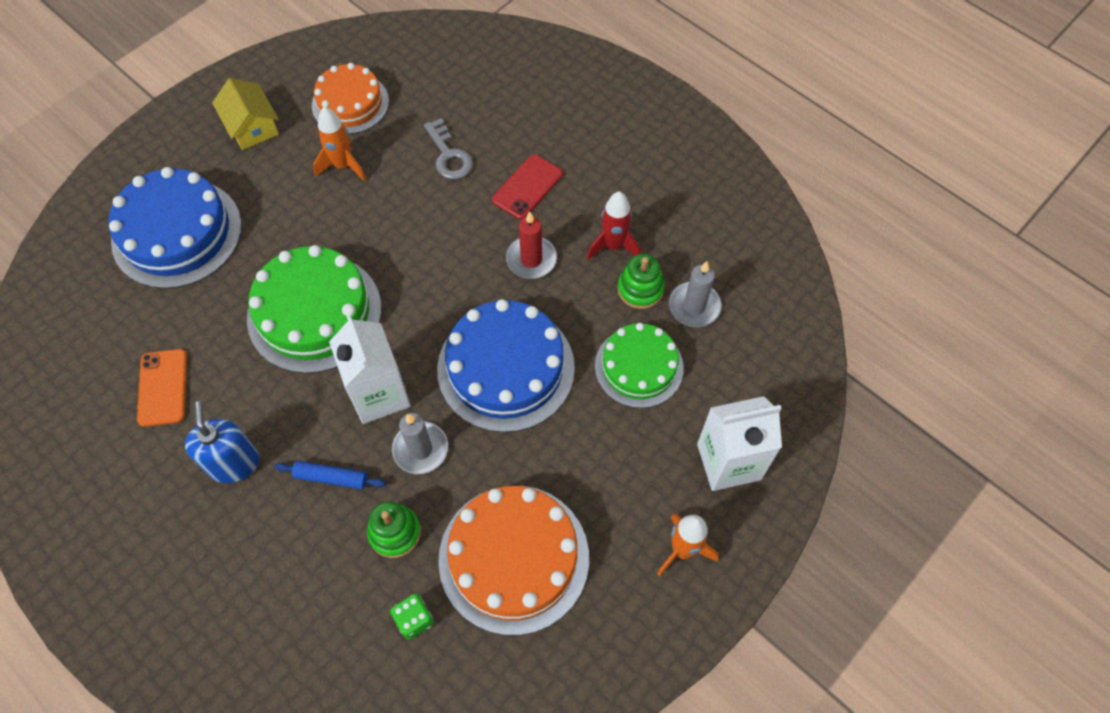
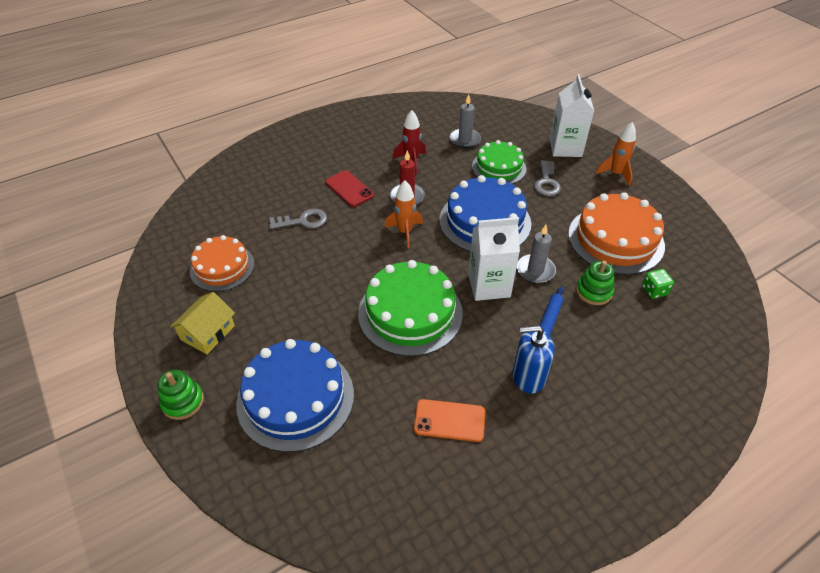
camera: 75 degrees left, 15 degrees down
yellow house [212,78,279,150] -> yellow house turned 45 degrees counterclockwise [170,292,235,354]
orange rocket [313,107,366,181] -> orange rocket moved to [384,180,423,248]
green stacking toy [618,254,665,309] -> green stacking toy moved to [157,370,204,420]
none -> grey key [534,160,561,196]

